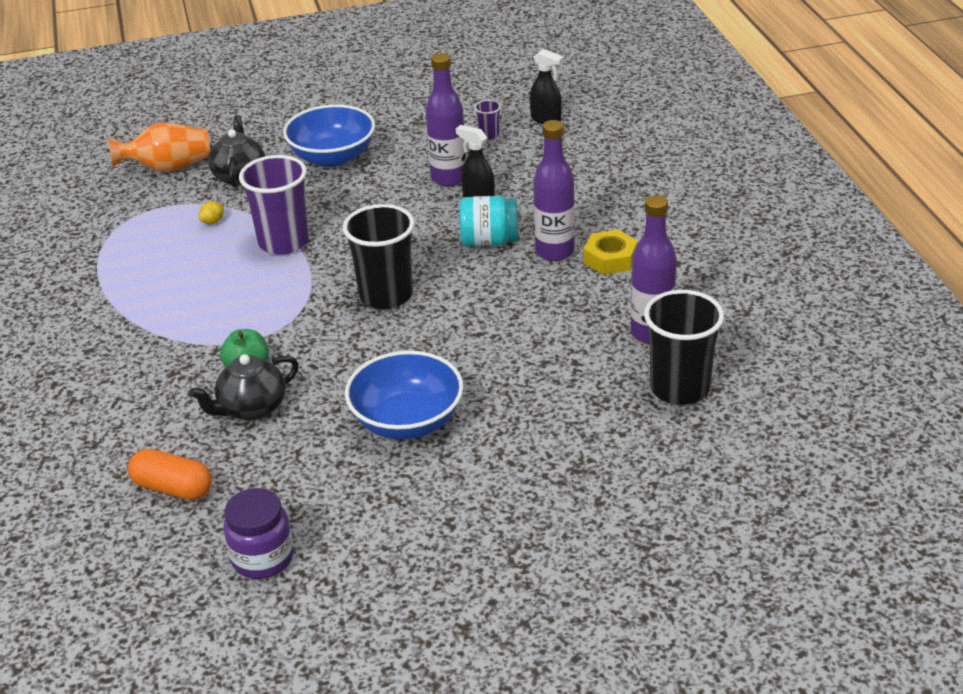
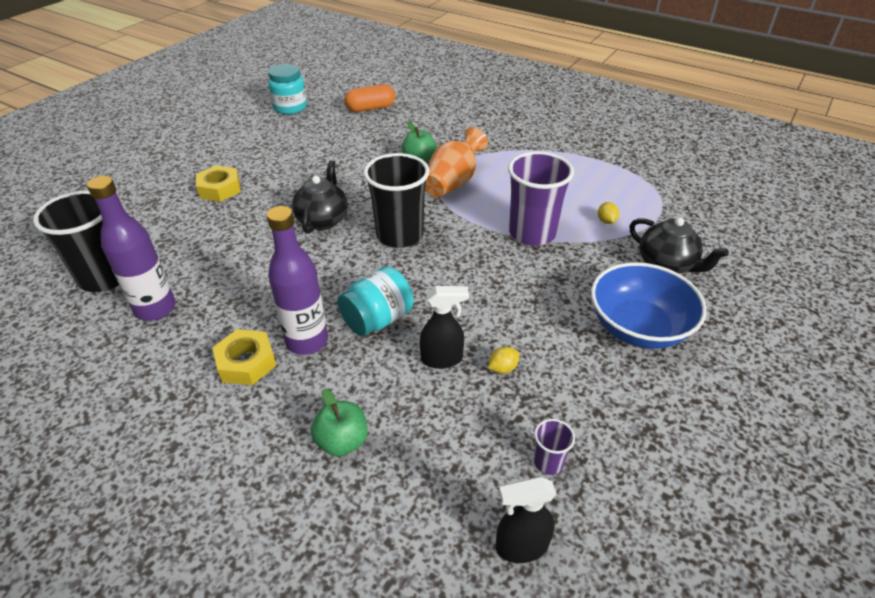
camera: 135 degrees right, 5 degrees up
orange vase [108,123,210,172] -> orange vase moved to [425,127,488,197]
black teapot [189,354,299,421] -> black teapot moved to [292,161,348,234]
purple jar [224,488,294,579] -> turquoise jar [268,64,307,114]
blue bowl [345,351,464,440] -> none
purple bottle [426,53,466,186] -> yellow lemon [488,346,520,374]
none -> yellow nut [196,165,241,202]
none -> green apple [311,389,368,456]

